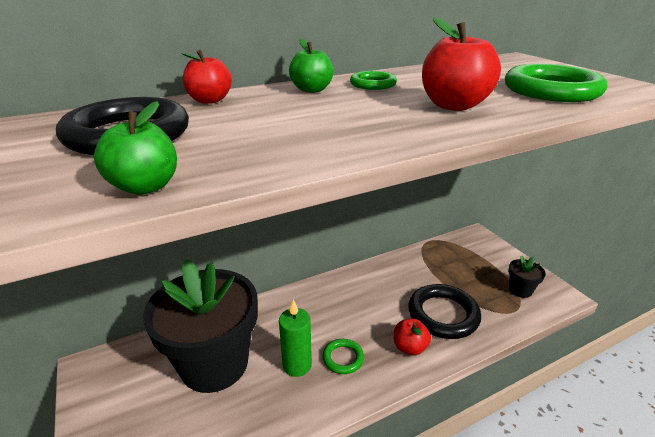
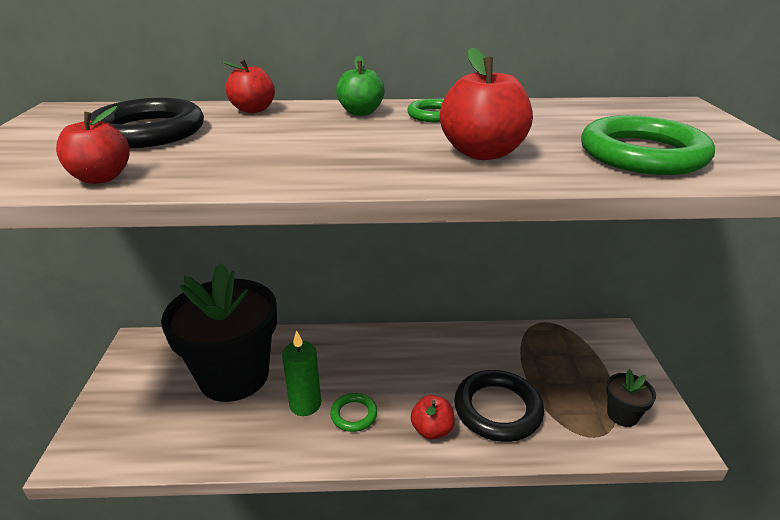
camera: 25 degrees right, 0 degrees up
green apple [94,101,177,195] -> red apple [56,106,130,184]

